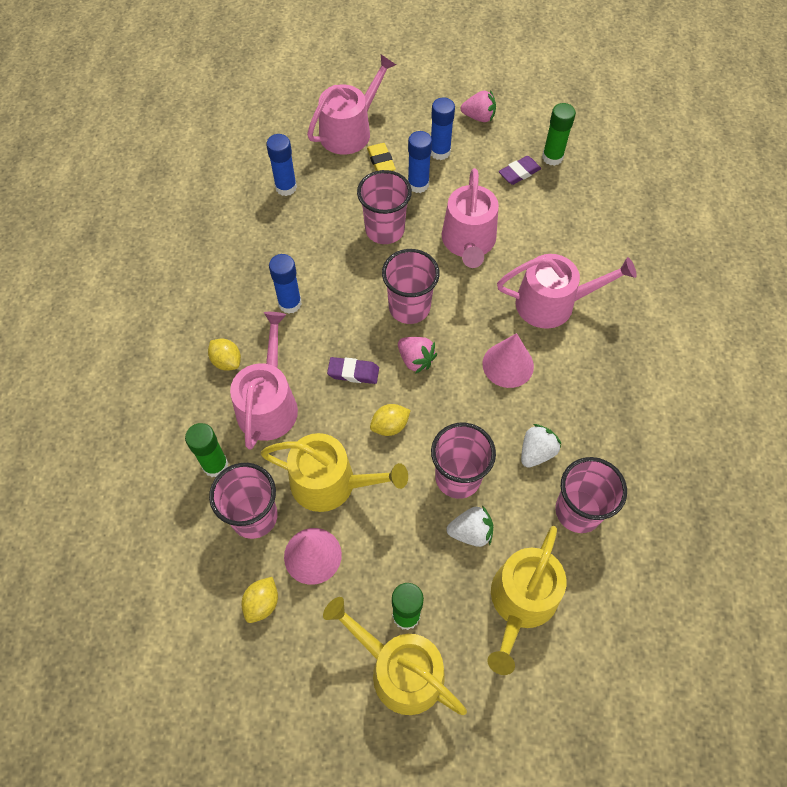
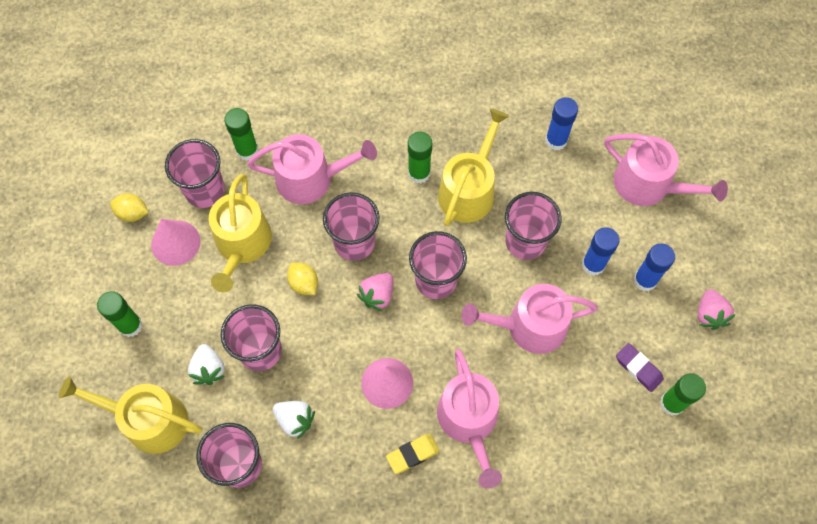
camera: 80 degrees right, 5 degrees up
yellow lemon [208,339,241,371] -> none
blue glue stick [269,254,302,314] -> green glue stick [408,132,432,184]
yellow watering can [323,597,467,715] -> yellow watering can moved to [438,109,509,226]
purple eraser [327,357,379,384] -> pink cup [323,192,380,261]
yellow eraser [367,143,396,171] -> yellow eraser moved to [386,434,440,474]

